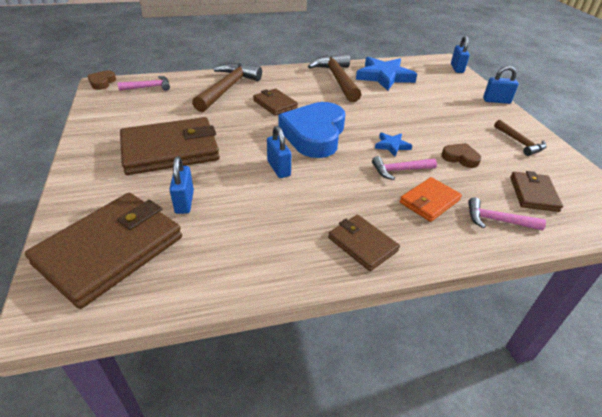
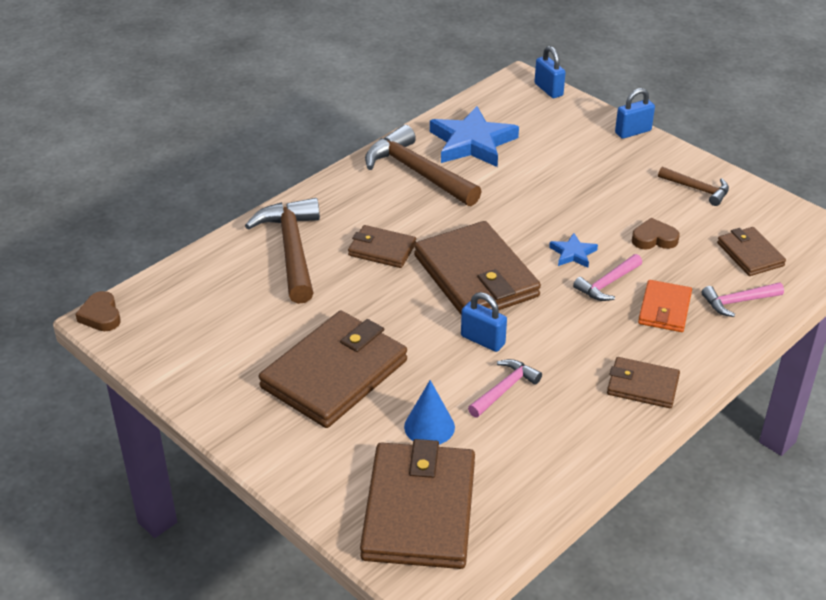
camera: 30 degrees left, 0 degrees up
pink hammer [118,76,170,91] -> pink hammer moved to [468,359,542,417]
blue padlock [169,157,194,214] -> blue cone [404,380,455,444]
blue heart [278,102,345,158] -> brown wallet [414,221,541,314]

